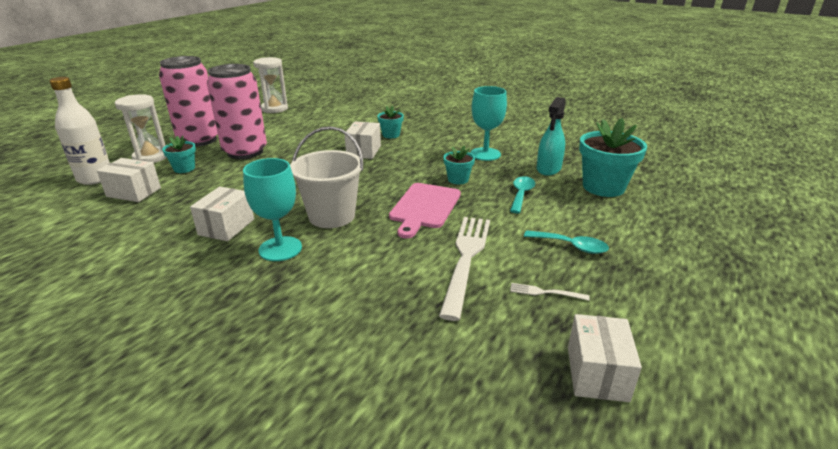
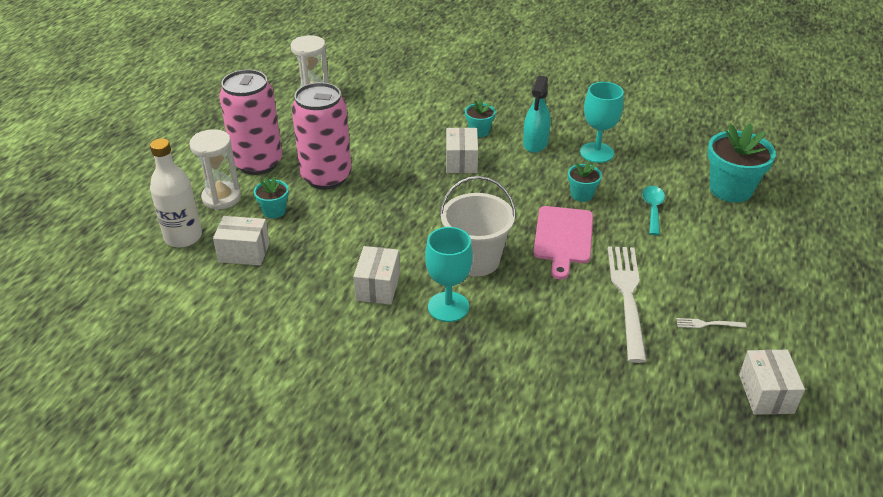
camera: 10 degrees left, 10 degrees up
turquoise spoon [524,230,609,254] -> none
turquoise spray bottle [536,97,566,176] -> turquoise spray bottle moved to [523,75,551,153]

